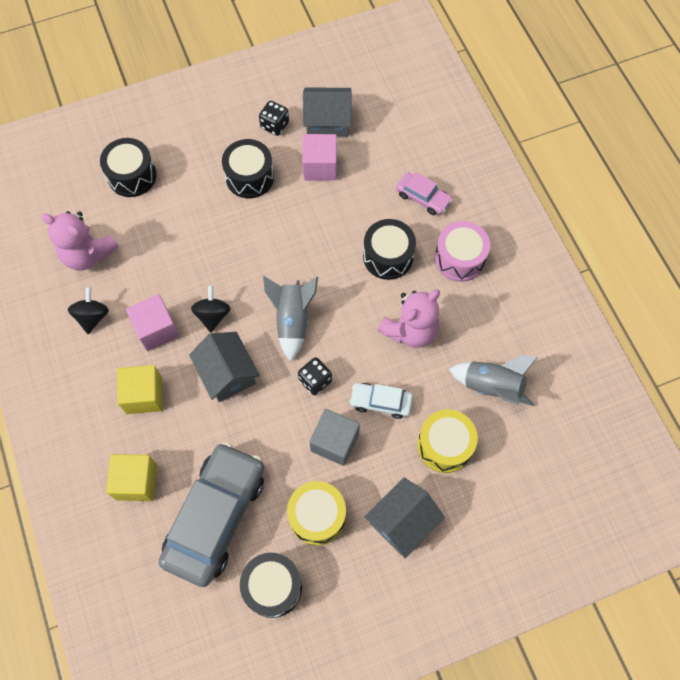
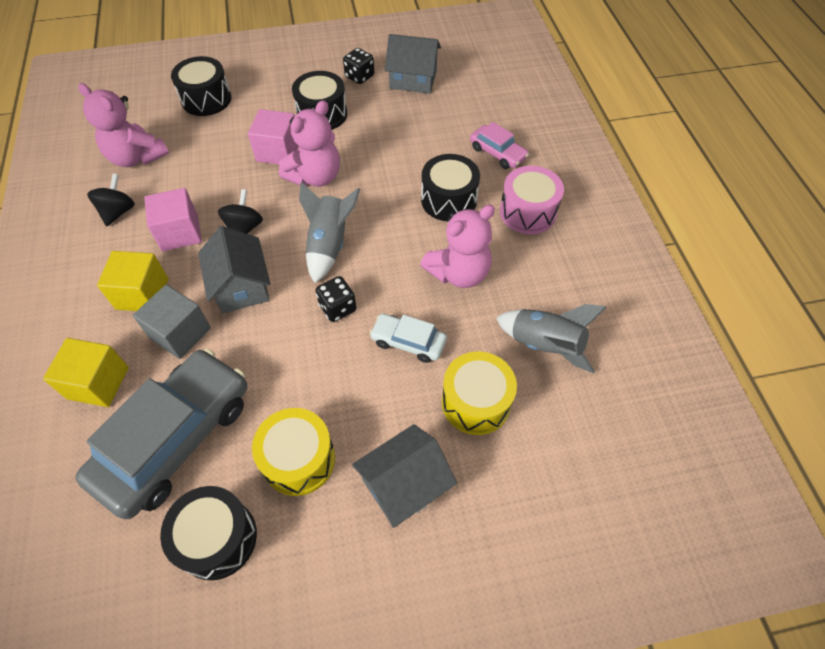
camera: 10 degrees right, 10 degrees down
pink cube [302,134,337,181] -> pink cube moved to [248,109,298,165]
grey cube [309,409,360,466] -> grey cube moved to [133,285,211,359]
none -> pink teddy bear [279,100,340,187]

